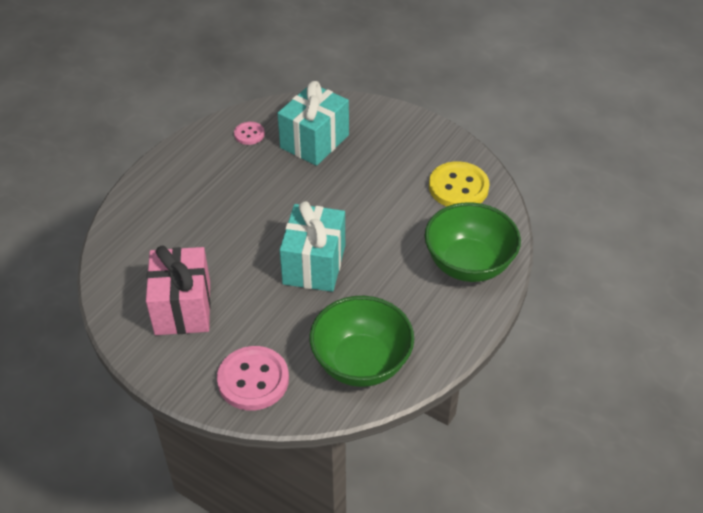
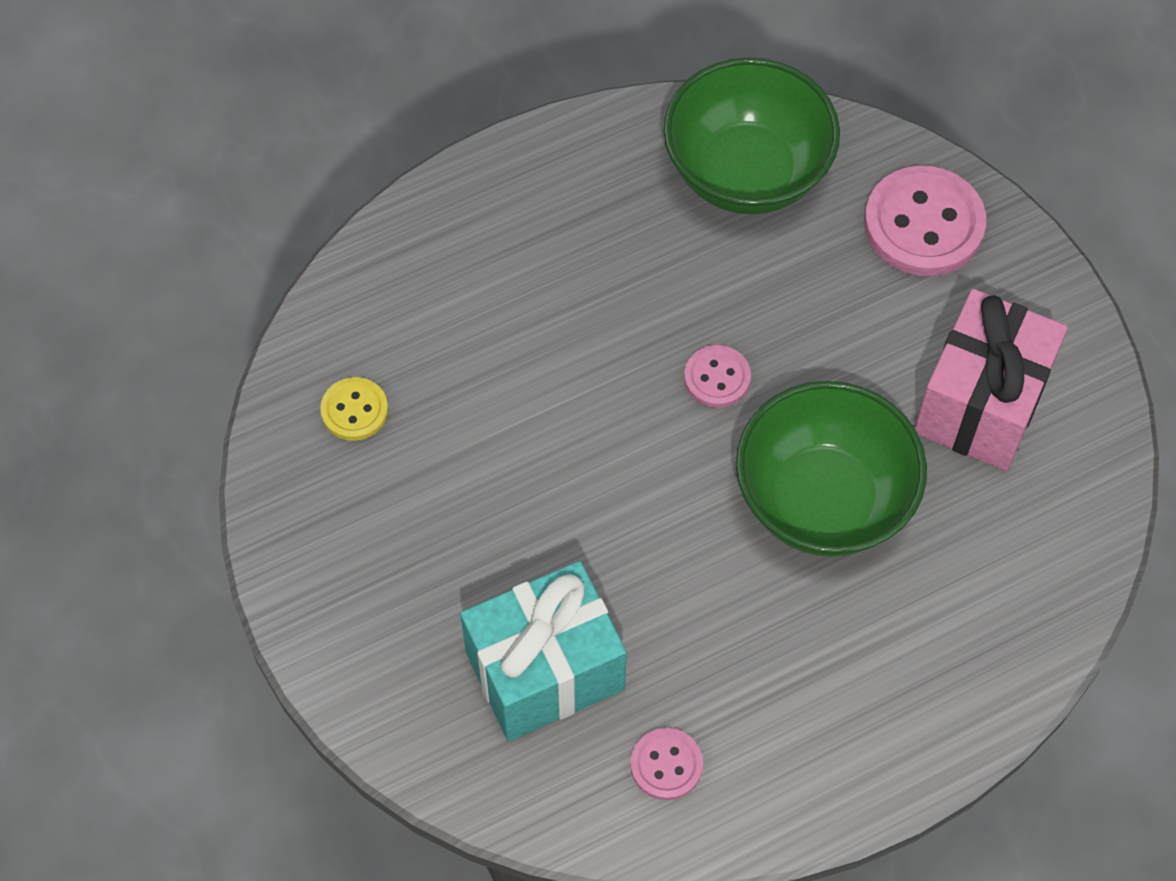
camera: 150 degrees left, 15 degrees up
turquoise gift [280,201,345,292] -> pink button [684,345,751,408]
green bowl [425,202,521,282] -> green bowl moved to [736,381,927,557]
yellow button [429,161,490,207] -> yellow button [320,377,388,441], size x0.53

